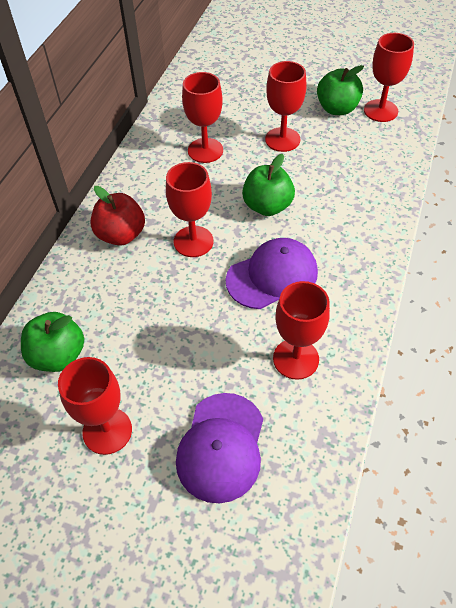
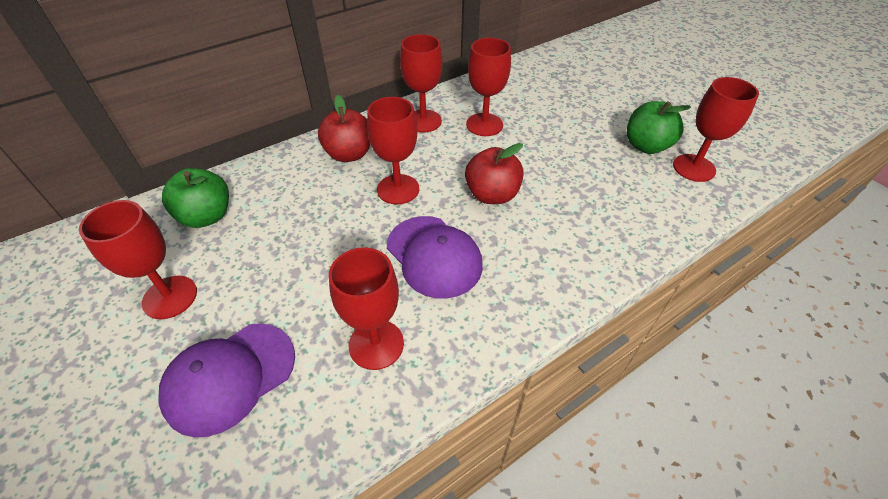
camera: 35 degrees right, 5 degrees down
purple cap [226,238,318,309] -> purple cap turned 45 degrees clockwise [387,216,483,299]
green apple [242,154,295,216] -> red apple [465,143,524,204]
red goblet [265,61,307,152] -> red goblet moved to [400,34,442,133]

